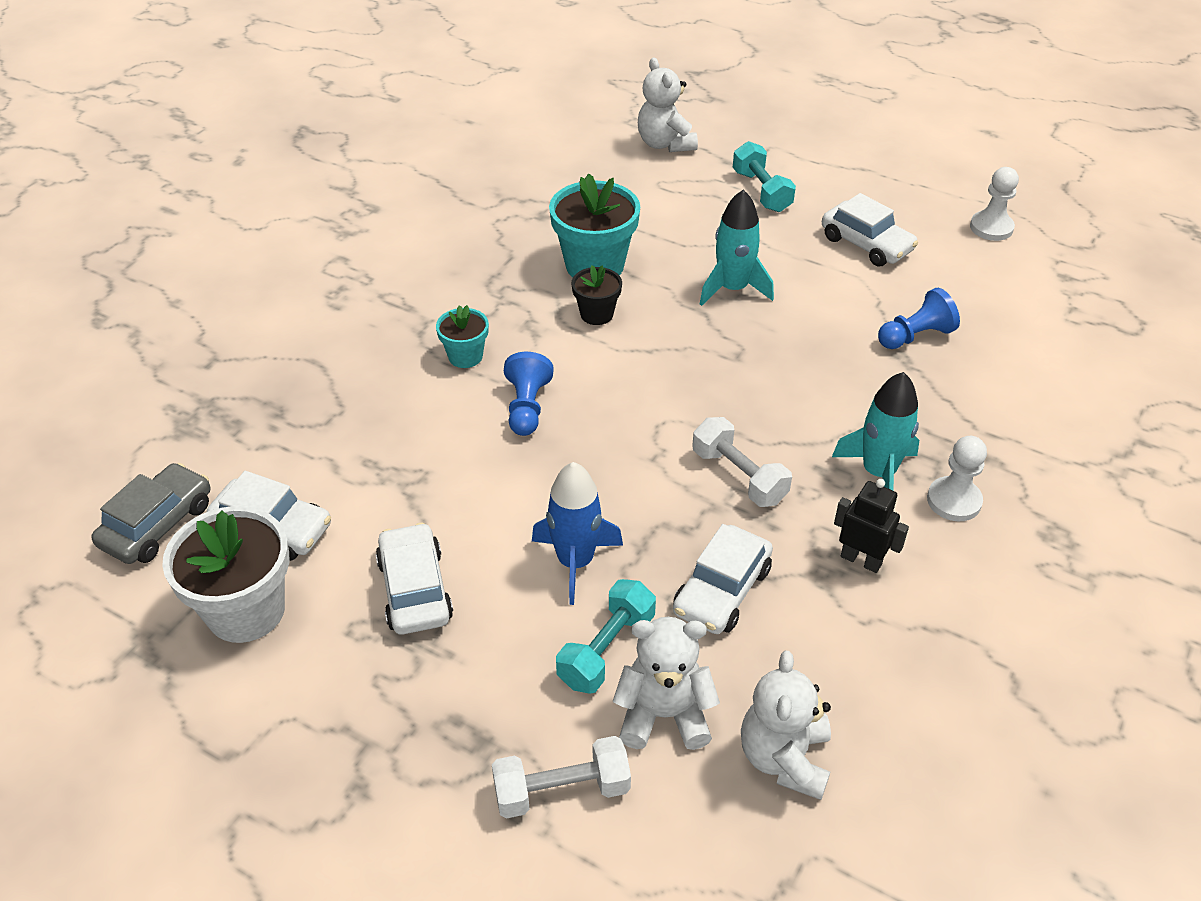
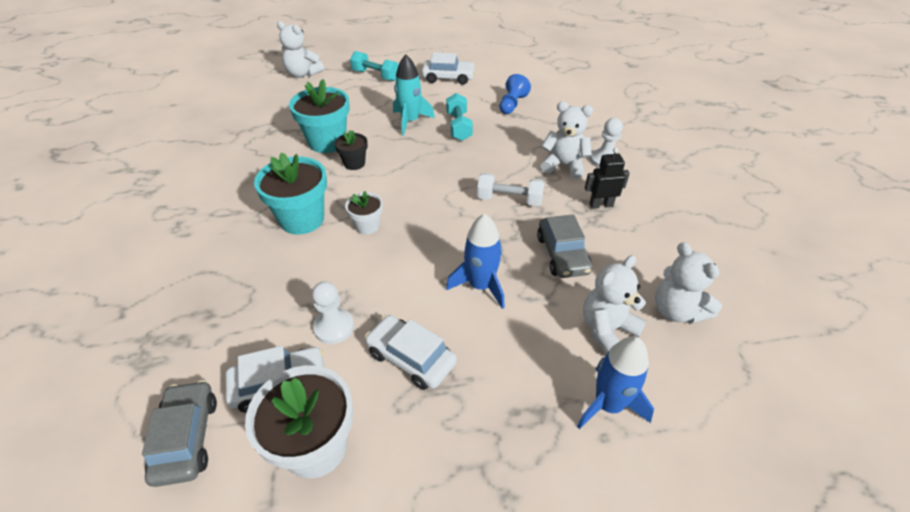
camera: 40 degrees left, 0 degrees up
turquoise flower pot [436,305,489,368] -> turquoise flower pot [254,152,327,235], size x1.84
white dumbbell [492,736,631,819] -> blue rocket [577,336,654,429]
blue pawn [504,352,554,436] -> white flower pot [345,191,383,235]
turquoise dumbbell [556,579,656,694] -> turquoise dumbbell moved to [446,93,473,141]
white car [673,524,773,634] -> grey car [537,214,592,278]
turquoise rocket [832,372,919,490] -> white teddy bear [540,101,593,179]
white pawn [970,167,1019,241] -> white pawn moved to [312,281,354,344]

